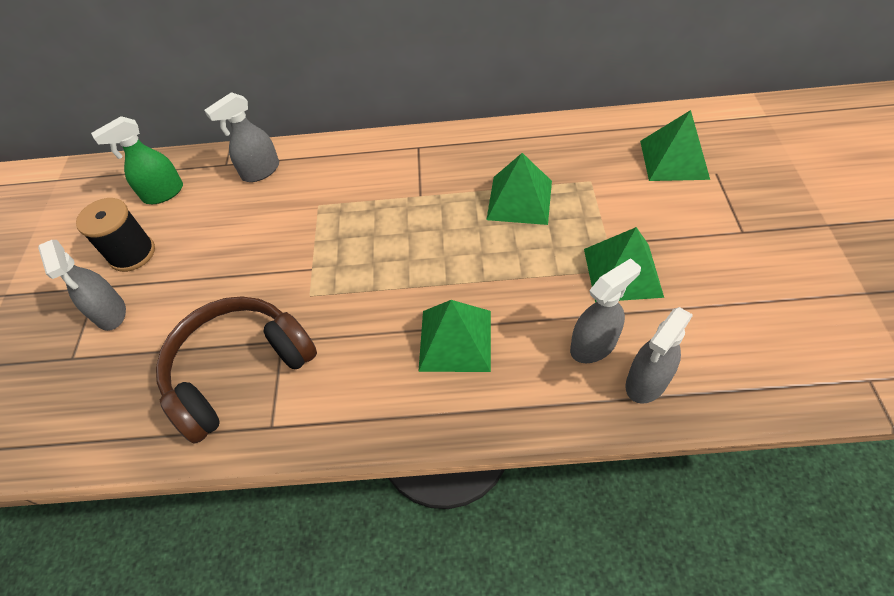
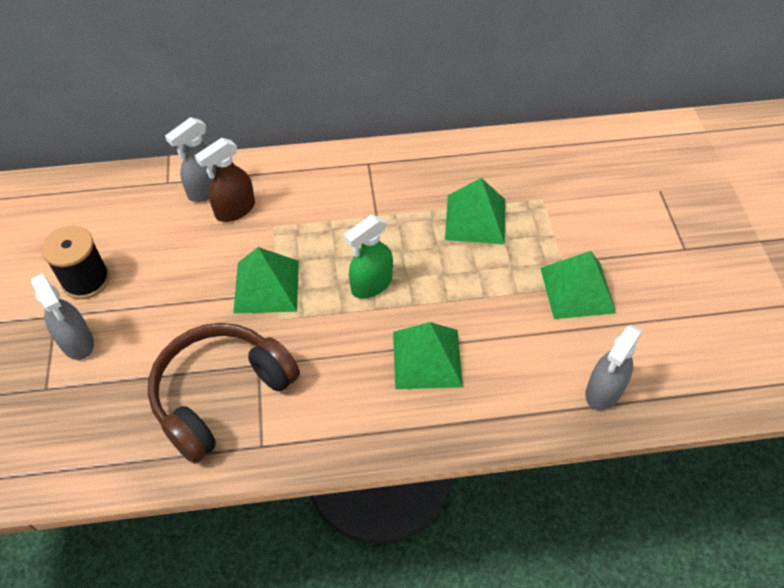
camera: 10 degrees left, 0 degrees up
green spray bottle [91,116,183,204] -> green spray bottle moved to [344,215,393,299]
grey spray bottle [570,258,641,363] -> none
green pyramid [640,110,710,181] -> green pyramid moved to [233,247,299,314]
none -> brown spray bottle [195,138,255,222]

